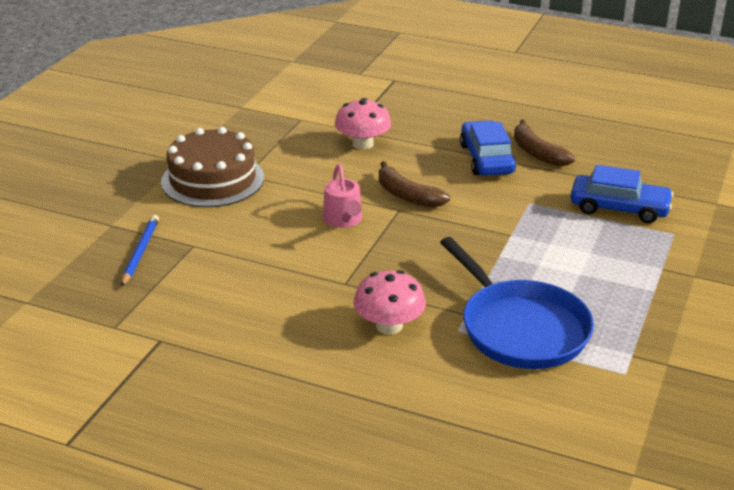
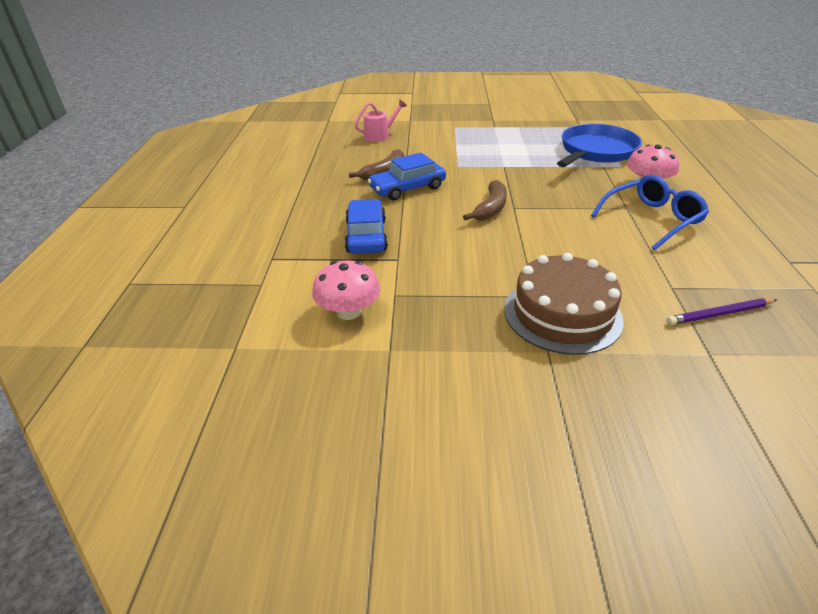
camera: 110 degrees left, 5 degrees up
blue pencil [121,215,159,286] -> purple pencil [667,298,777,325]
pink watering can [323,164,362,228] -> pink watering can moved to [355,99,407,142]
pink mushroom [335,98,391,149] -> pink mushroom moved to [312,261,380,320]
blue car [570,165,674,223] -> blue car moved to [345,199,388,254]
none -> blue glasses [591,175,709,250]

